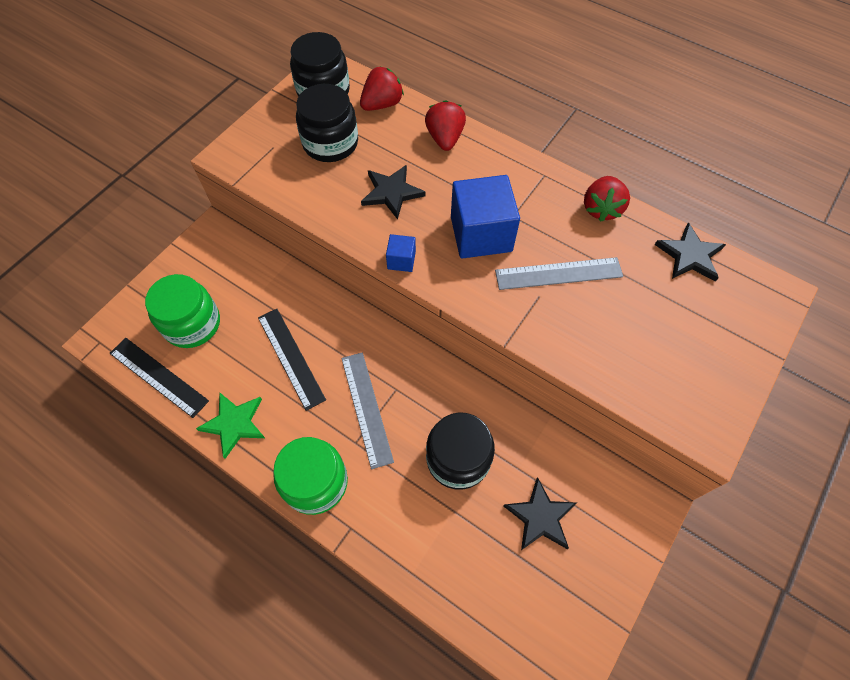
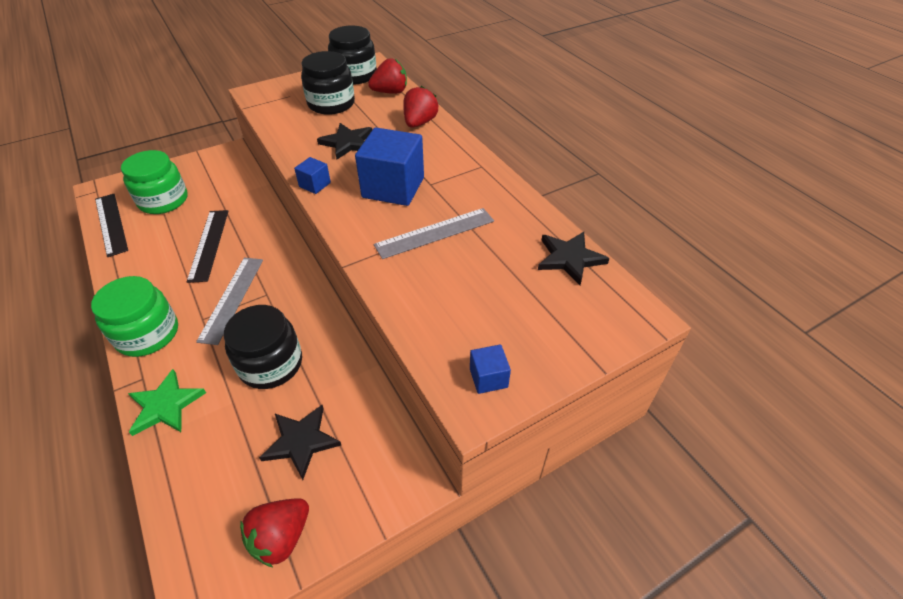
camera: 25 degrees right, 15 degrees down
green star [196,392,265,459] -> green star moved to [128,369,206,436]
grey ruler [495,257,623,290] -> grey ruler turned 45 degrees counterclockwise [373,208,494,259]
red strawberry [584,176,630,222] -> red strawberry moved to [240,498,309,567]
none -> blue cube [470,344,511,394]

